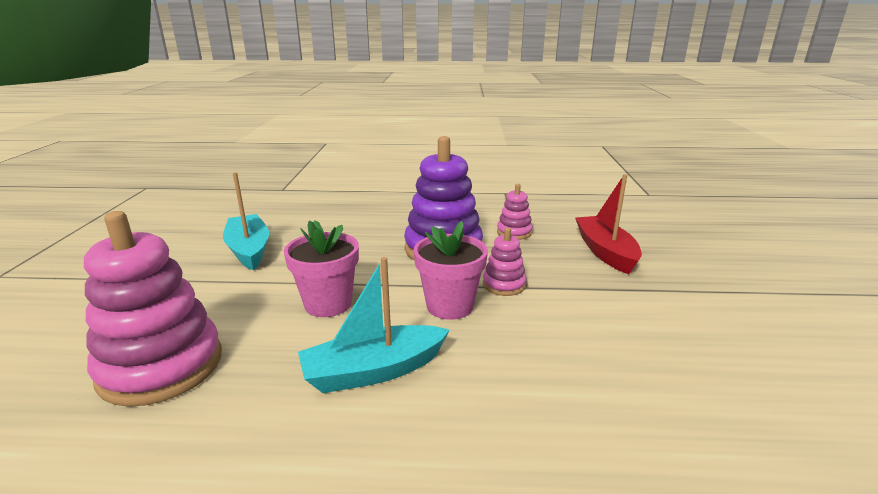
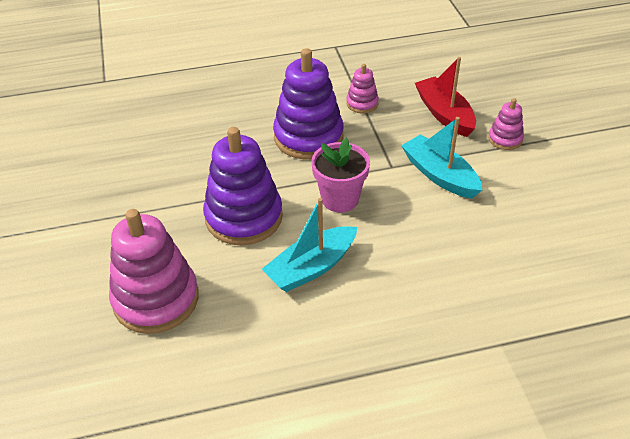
camera: 15 degrees left, 20 degrees up
turquoise boat [223,172,269,270] -> turquoise boat moved to [401,117,482,199]
pink flower pot [284,220,359,317] -> purple stacking toy [203,127,283,245]
pink stacking toy [483,227,526,296] -> pink stacking toy moved to [488,98,524,150]

